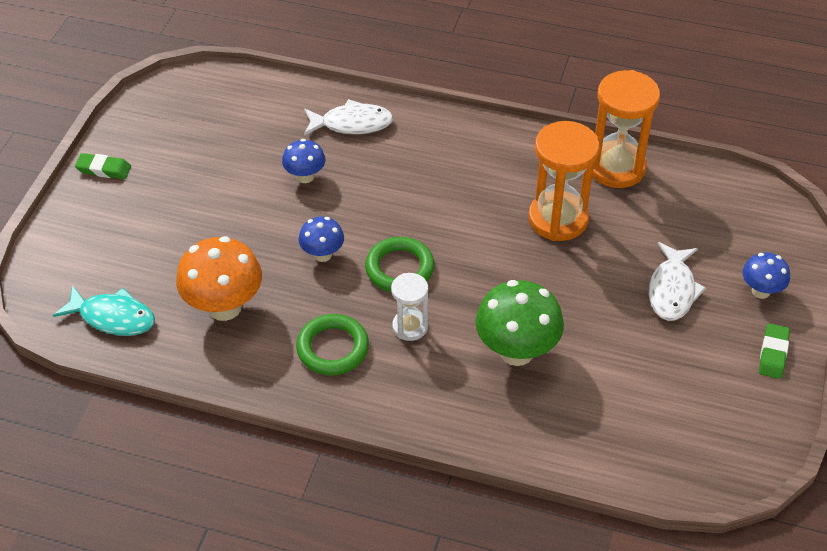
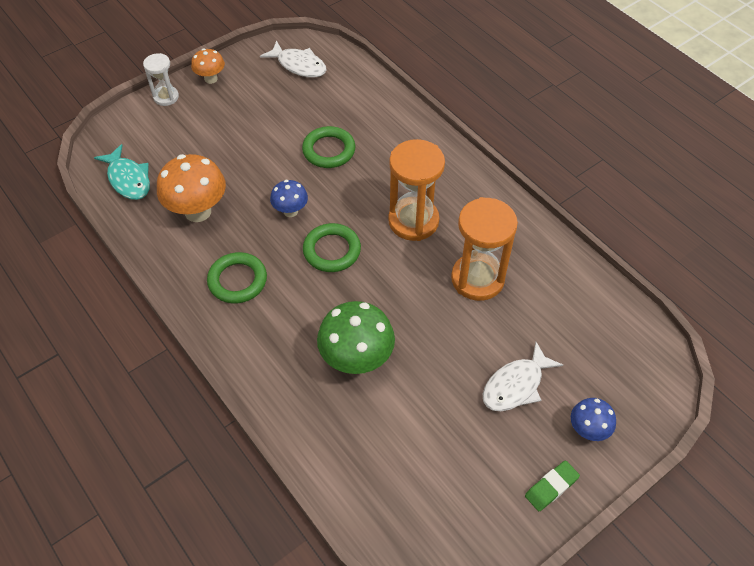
camera: 35 degrees right, 5 degrees up
green eraser [75,153,131,179] -> orange mushroom [191,48,225,84]
blue mushroom [282,139,325,183] -> green ring [302,126,355,168]
white fish [304,99,394,136] -> white fish moved to [260,41,327,78]
white hourglass [391,273,428,341] -> white hourglass moved to [143,53,179,106]
orange hourglass [592,70,660,188] -> orange hourglass moved to [388,139,445,241]

